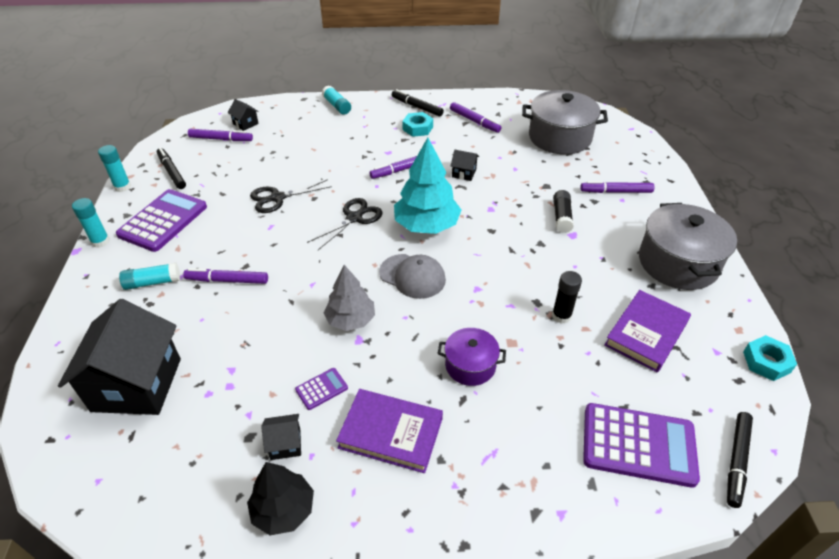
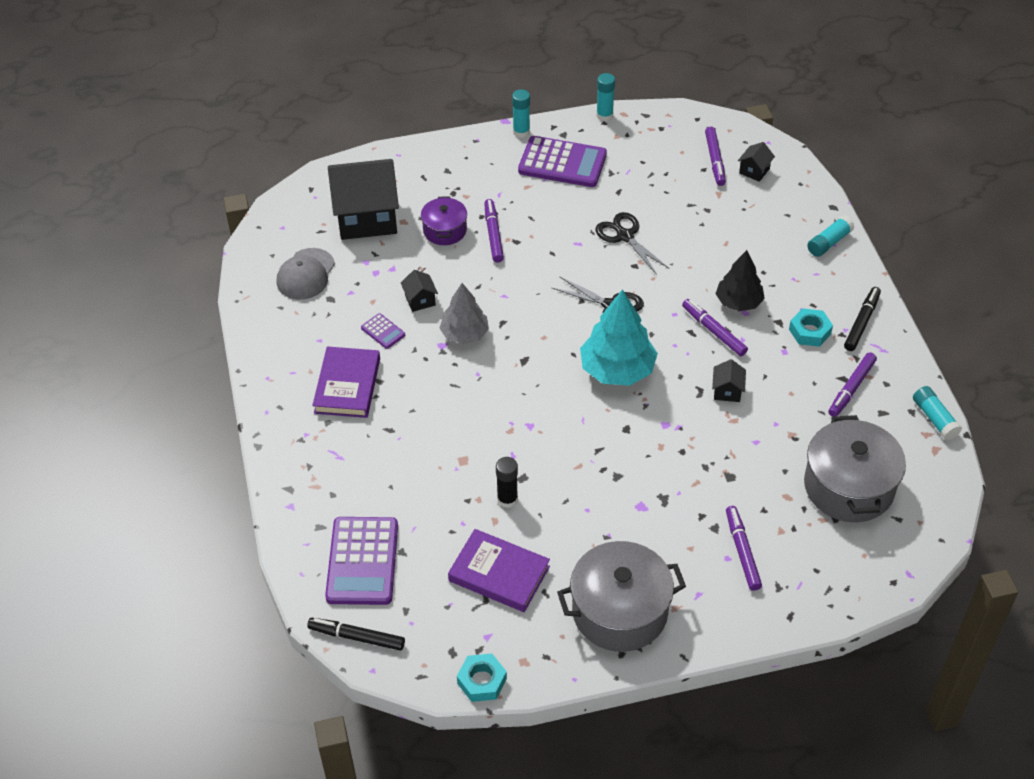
camera: 80 degrees right, 5 degrees up
turquoise glue stick [119,263,180,290] -> turquoise glue stick moved to [913,386,962,440]
black marker [157,147,186,189] -> none
black tree [247,462,314,535] -> black tree moved to [715,250,765,311]
black house [261,414,301,460] -> black house moved to [401,270,438,312]
grey cap [379,254,446,299] -> grey cap moved to [277,248,335,300]
purple pot [438,328,506,386] -> purple pot moved to [421,196,467,245]
black glue stick [553,190,574,233] -> none

